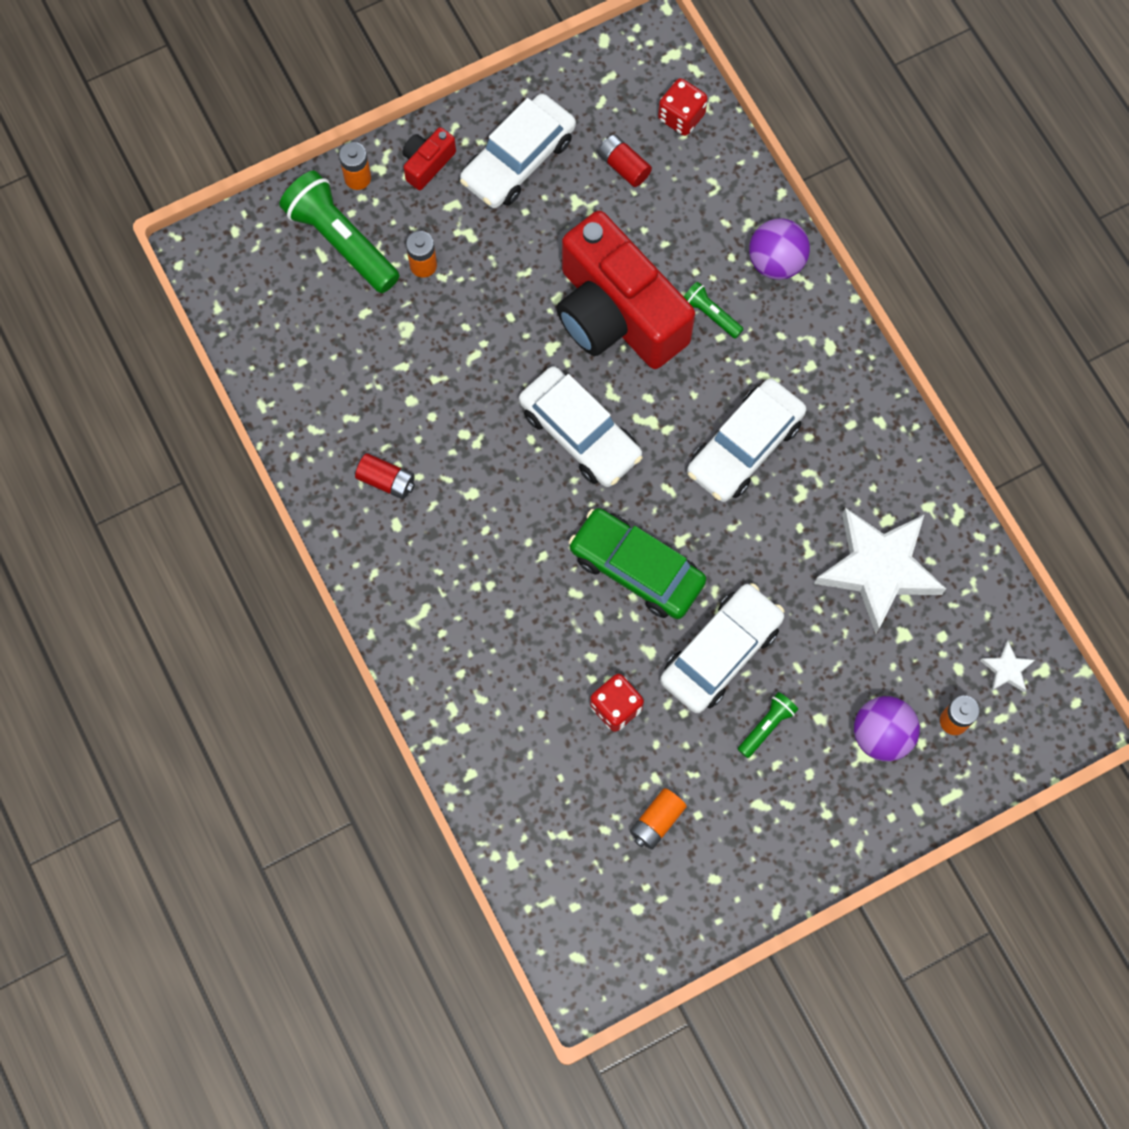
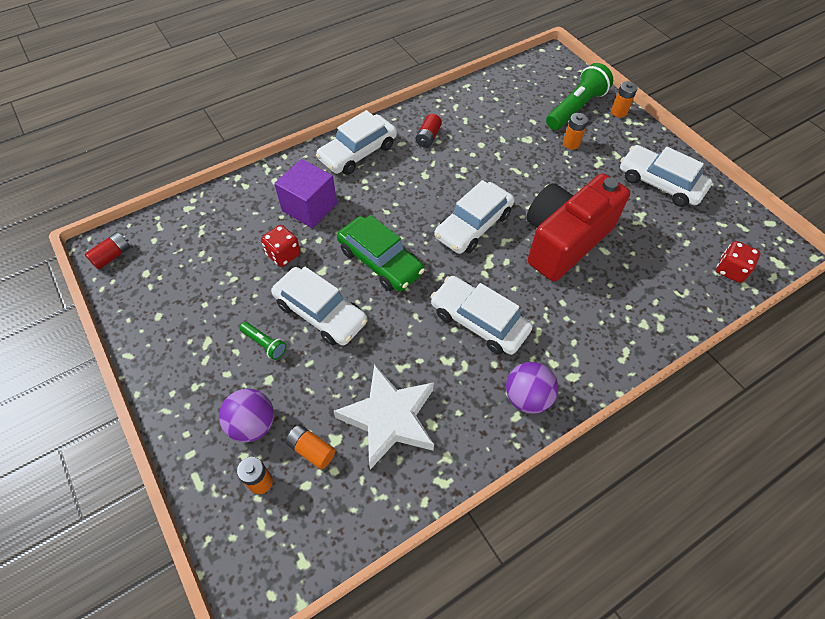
camera: 85 degrees right, 15 degrees down
red camera [402,127,456,190] -> none
green car [569,508,706,619] -> green car turned 105 degrees clockwise [337,215,425,291]
red battery [598,134,652,187] -> red battery moved to [85,232,130,270]
orange battery [630,788,687,850] -> orange battery moved to [286,424,336,470]
green flashlight [684,282,744,339] -> none
purple ball [749,218,810,280] -> purple ball moved to [506,362,558,414]
white star [980,641,1035,692] -> none
none -> purple cube [274,159,337,228]
none -> white car [316,110,397,175]

